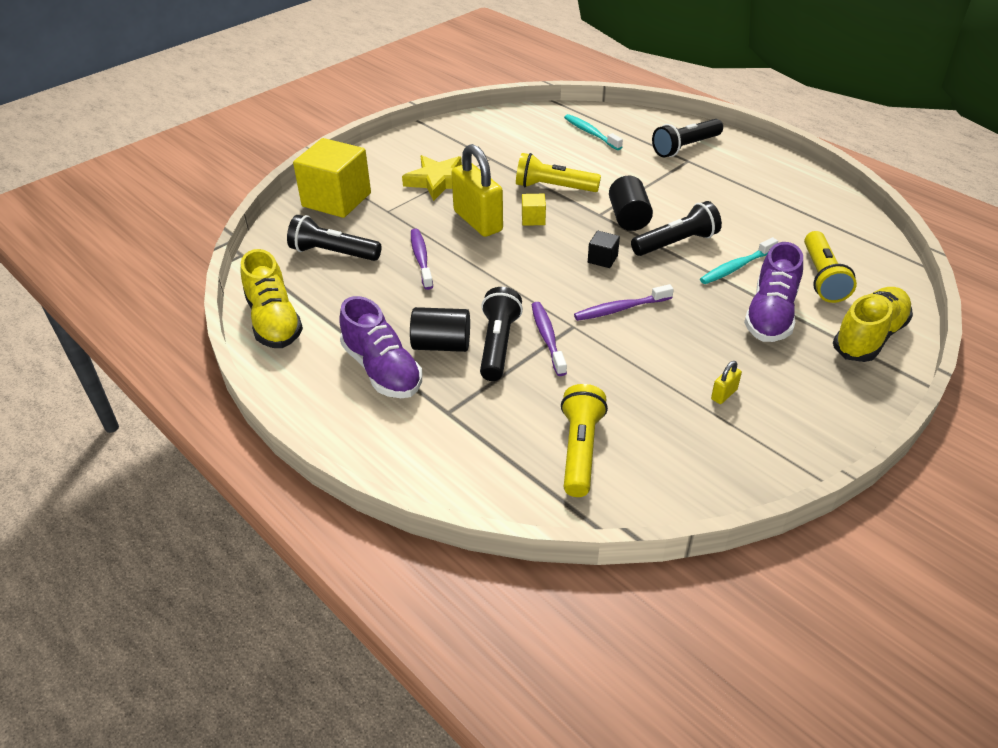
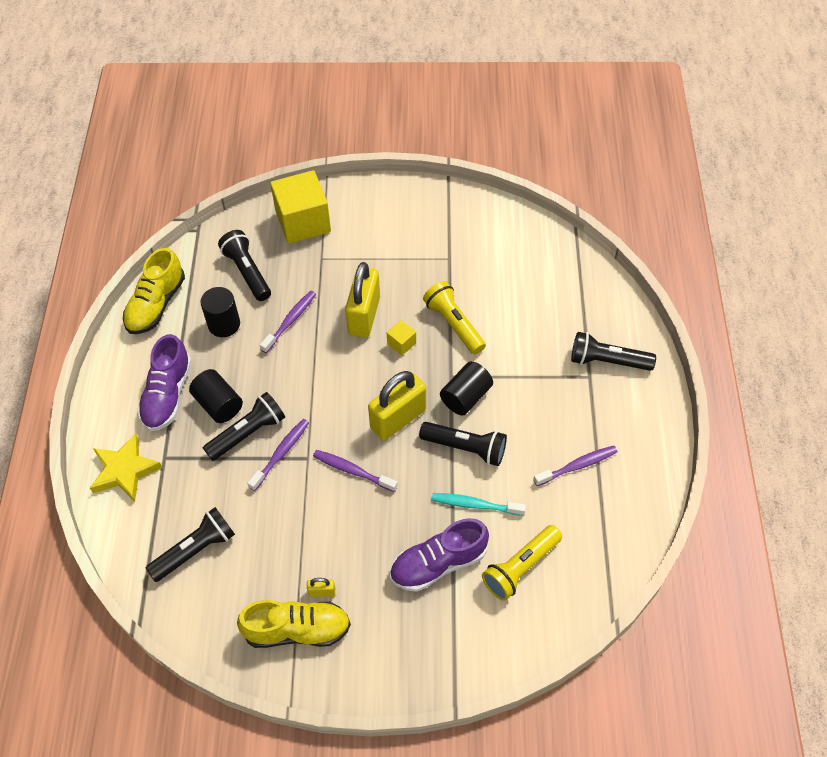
camera: 45 degrees right, 15 degrees up
yellow star [402,155,462,201] -> yellow star moved to [90,433,163,502]
yellow flashlight [561,384,608,497] -> black flashlight [146,507,235,582]
turquoise toothbrush [564,114,623,150] -> none
black cube [588,231,620,268] -> yellow padlock [368,371,426,440]
yellow shoe [833,287,913,362] -> yellow shoe moved to [237,600,351,648]
none -> black cylinder [200,287,240,337]
none -> purple toothbrush [533,446,617,486]

